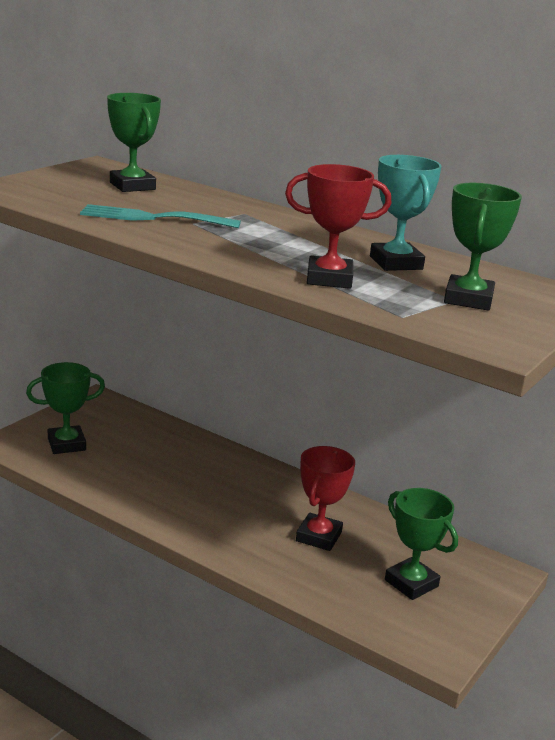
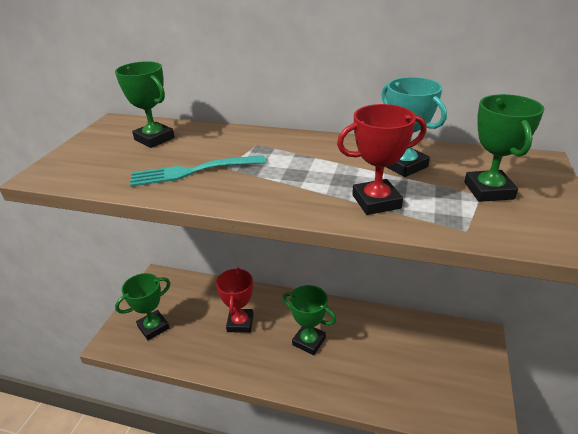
camera: 15 degrees left, 10 degrees up
red trophy [296,446,355,551] -> red trophy moved to [216,268,253,333]
green trophy [385,488,458,600] -> green trophy moved to [282,285,336,355]

